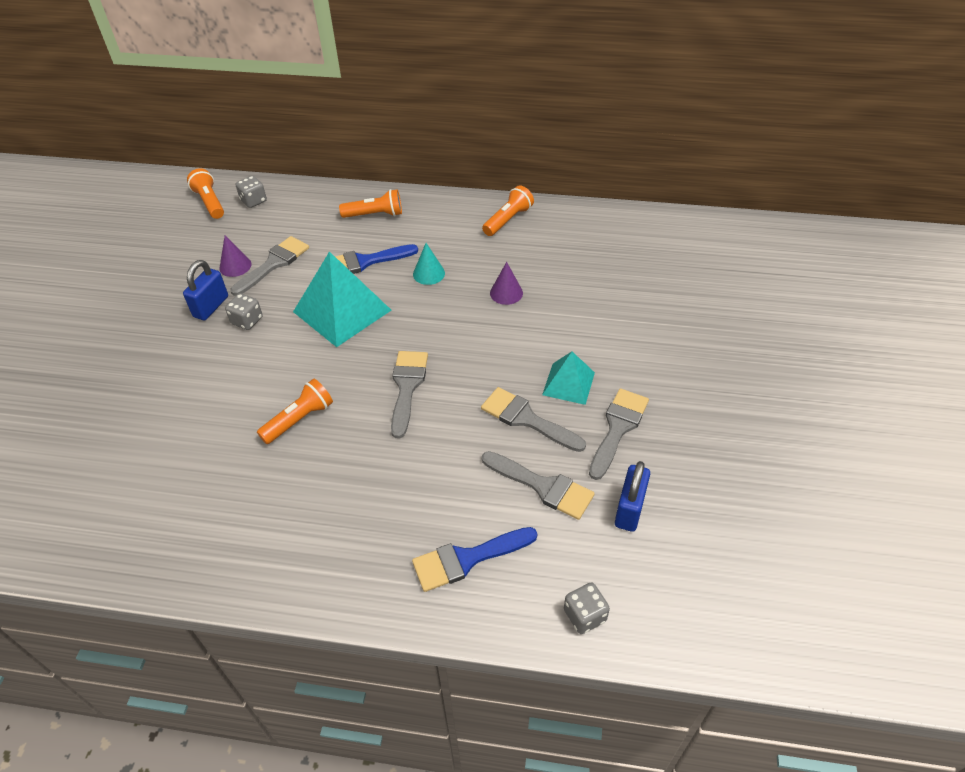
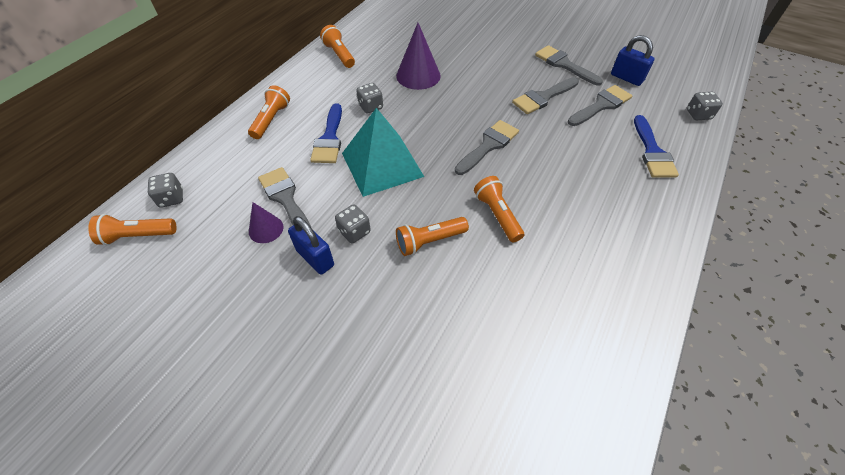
camera: 70 degrees left, 5 degrees up
grey brush [391,351,428,438] -> grey brush turned 105 degrees clockwise [455,120,519,175]
turquoise cone [413,243,445,285] -> grey dice [356,83,383,114]
purple cone [490,262,523,305] -> purple cone [396,23,441,90], size x1.73
turquoise pyramid [542,352,595,405] -> none
none -> orange flashlight [396,217,469,256]

